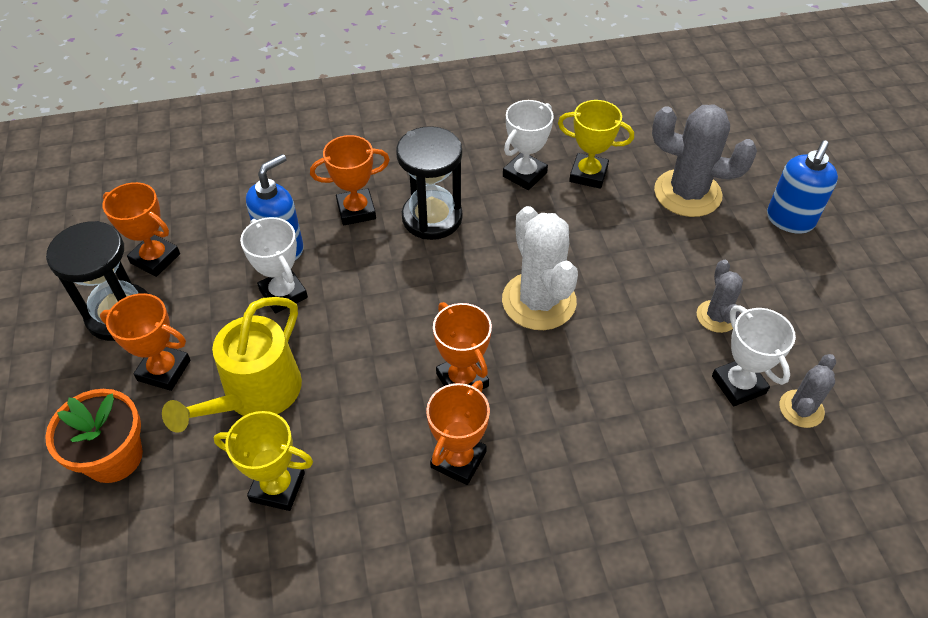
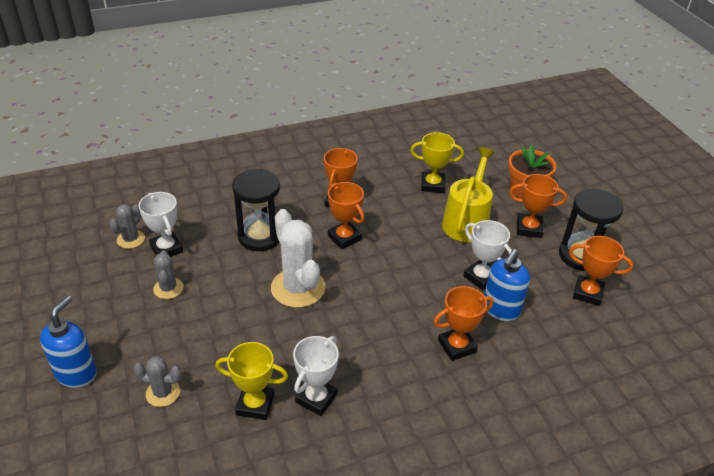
camera: 170 degrees right, 10 degrees down
black hourglass [396,126,462,240] -> black hourglass moved to [232,169,280,251]
grey cactus [652,104,757,217] -> grey cactus [133,356,182,407], size x0.54

